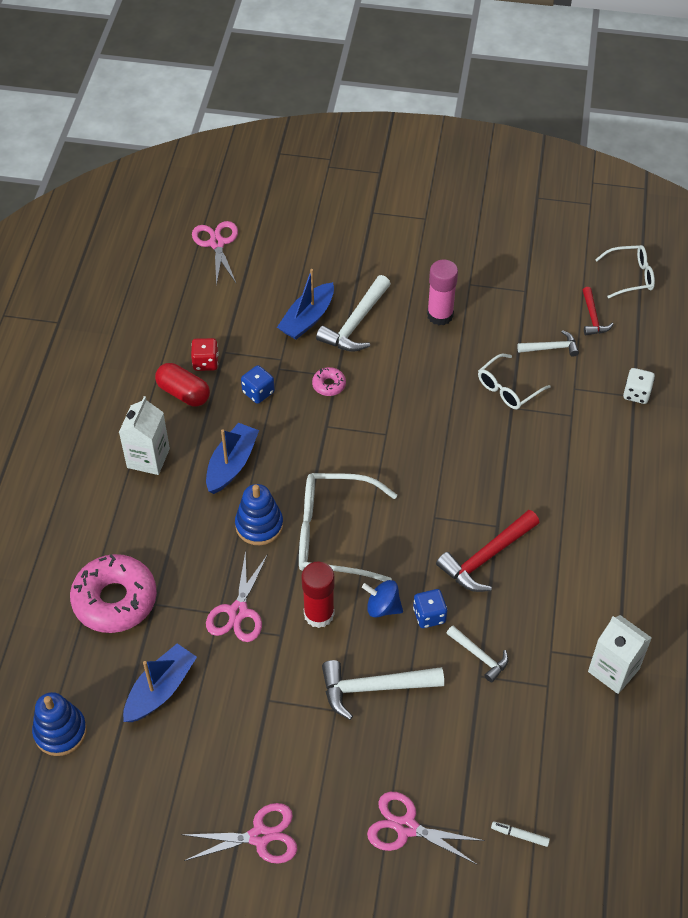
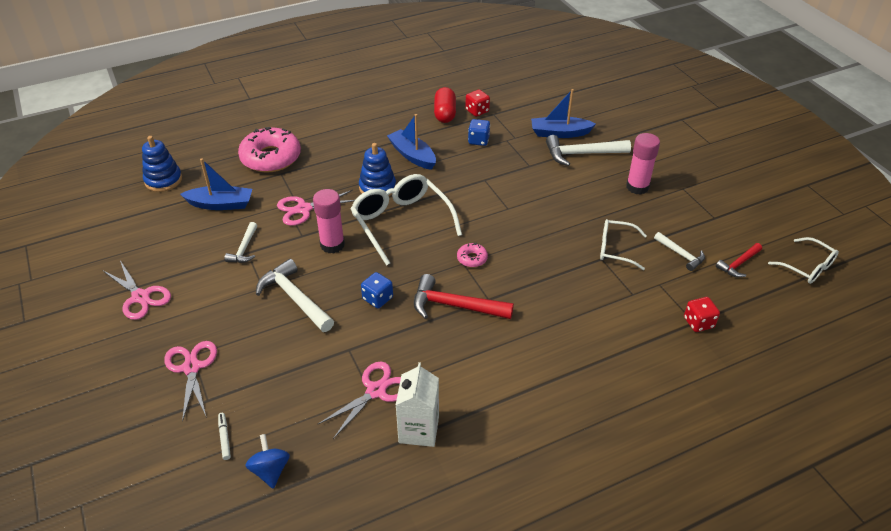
camera: 55 degrees right, 10 degrees down
white carton [119,396,170,475] -> none
pink scissors [192,221,238,286] -> pink scissors moved to [317,362,401,439]
blue boat [206,423,259,494] -> blue boat turned 120 degrees counterclockwise [387,114,436,170]
red glue stick [301,562,335,628] -> pink glue stick [313,189,345,253]
pink donut [312,367,346,396] -> pink donut moved to [457,243,488,267]
blue spinning top [362,580,403,618] -> blue spinning top moved to [245,434,290,489]
white hammer [447,626,508,682] -> white hammer moved to [224,222,257,263]
white dice [623,368,655,404] -> red dice [684,297,720,332]

